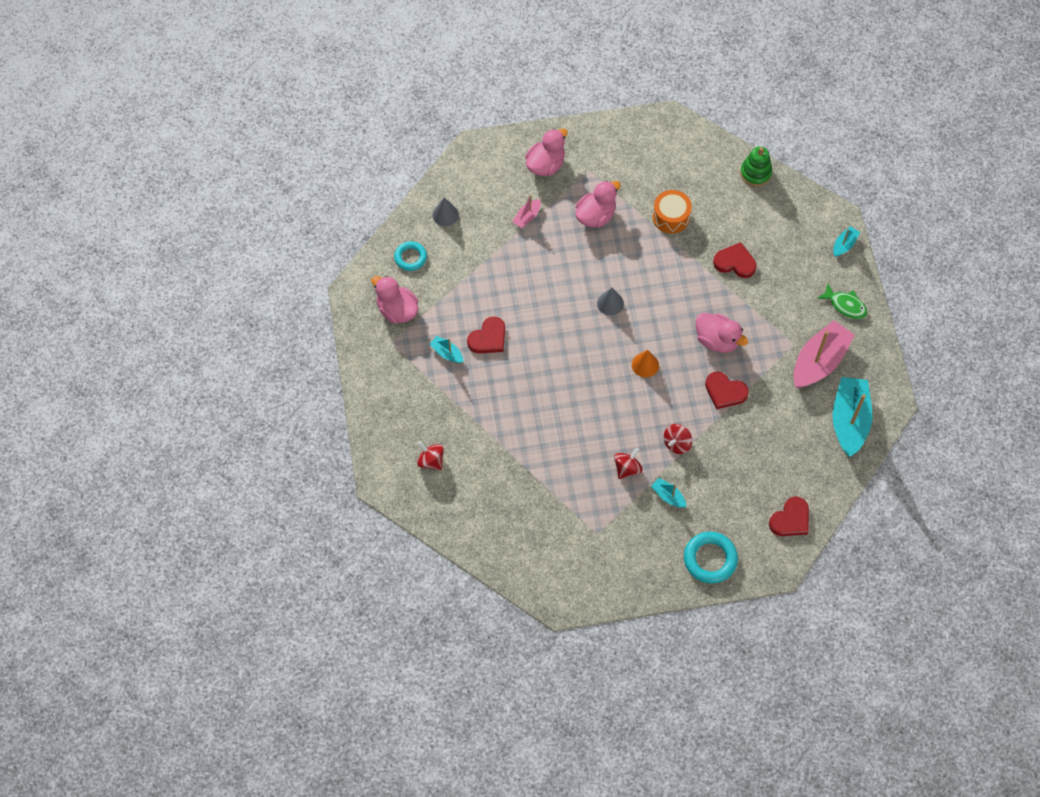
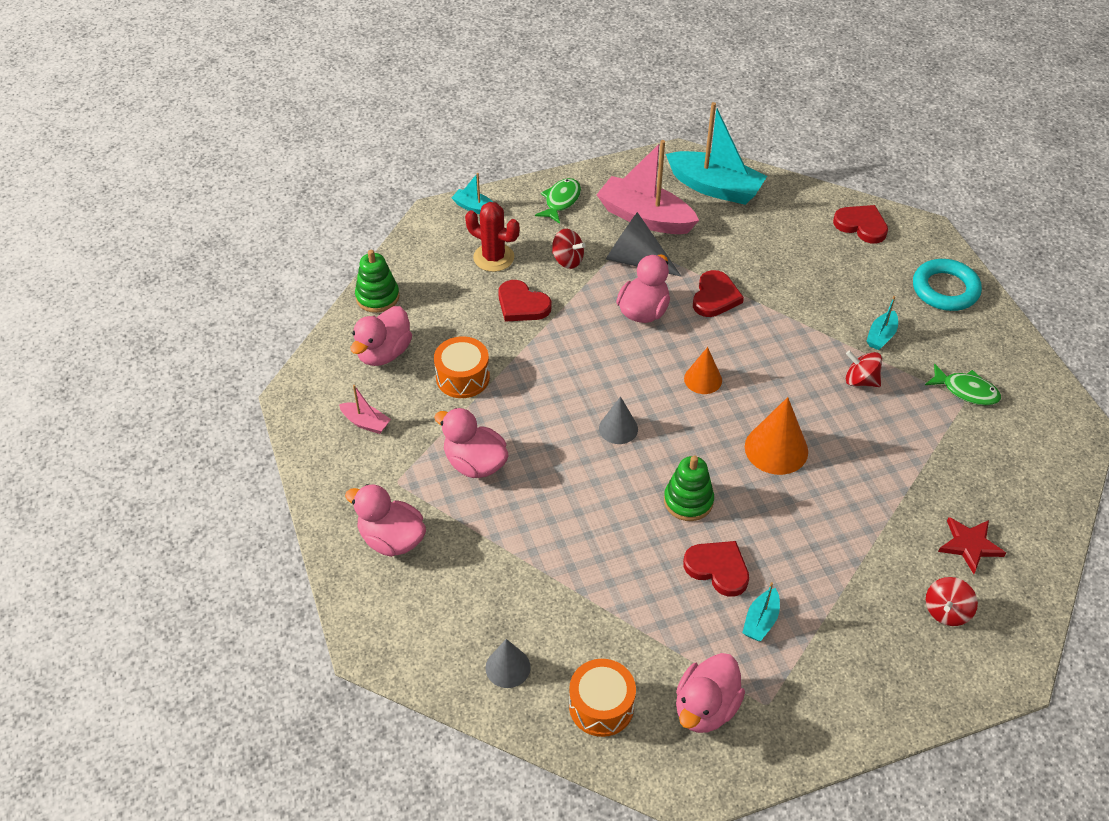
camera: 100 degrees left, 15 degrees down
turquoise ring [394,241,427,271] -> orange drum [569,659,636,737]
pink boat [512,195,541,228] -> pink boat moved to [339,385,391,434]
red spinning top [664,424,692,454] -> red spinning top moved to [552,229,586,269]
red heart [713,242,757,278] -> red heart turned 60 degrees counterclockwise [498,280,551,322]
turquoise boat [833,377,872,457] -> turquoise boat turned 150 degrees counterclockwise [666,102,767,205]
none -> pink duck [351,306,412,366]
none -> red cactus [465,202,520,272]
none -> grey cone [606,212,682,277]
none -> green stacking toy [664,456,714,521]
none -> orange cone [745,397,808,475]
none -> green fish [925,364,1001,405]
none -> red star [938,517,1006,574]

